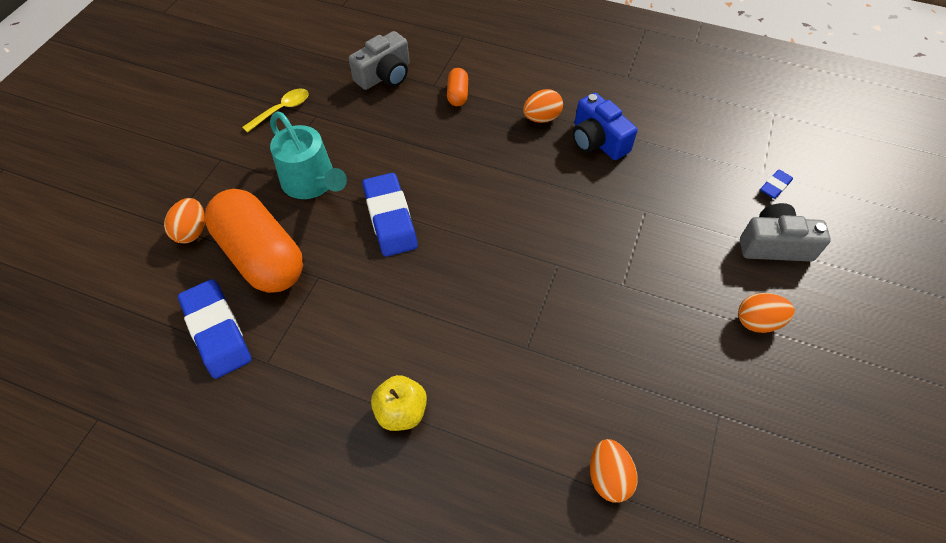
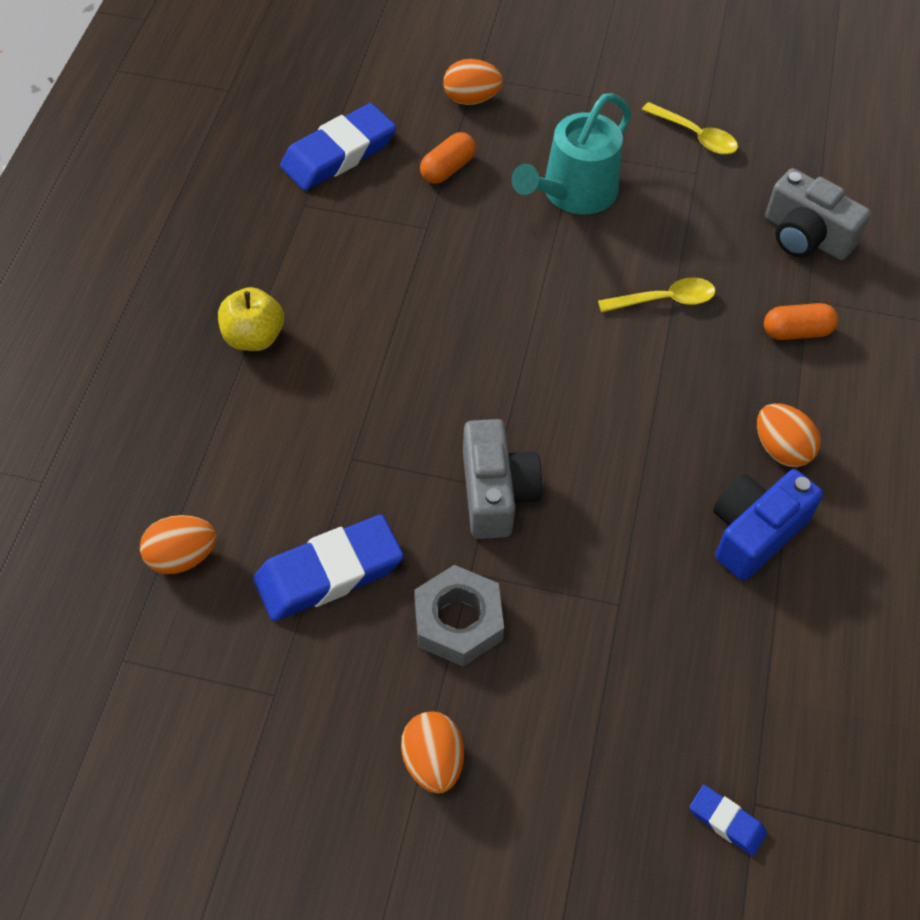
camera: 80 degrees right, 0 degrees up
orange capsule [205,189,303,293] -> orange capsule [420,132,476,184], size x0.43
blue eraser [363,173,418,257] -> blue eraser moved to [253,515,404,621]
grey camera [740,203,831,262] -> grey camera moved to [463,419,543,539]
none -> grey nut [414,565,504,666]
none -> yellow spoon [598,277,715,313]

